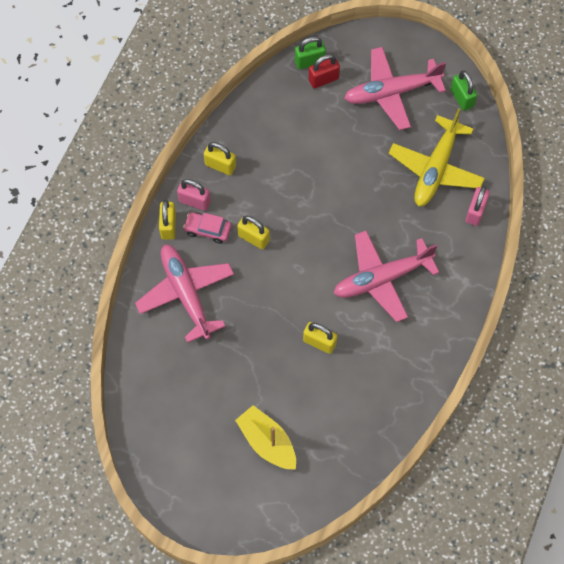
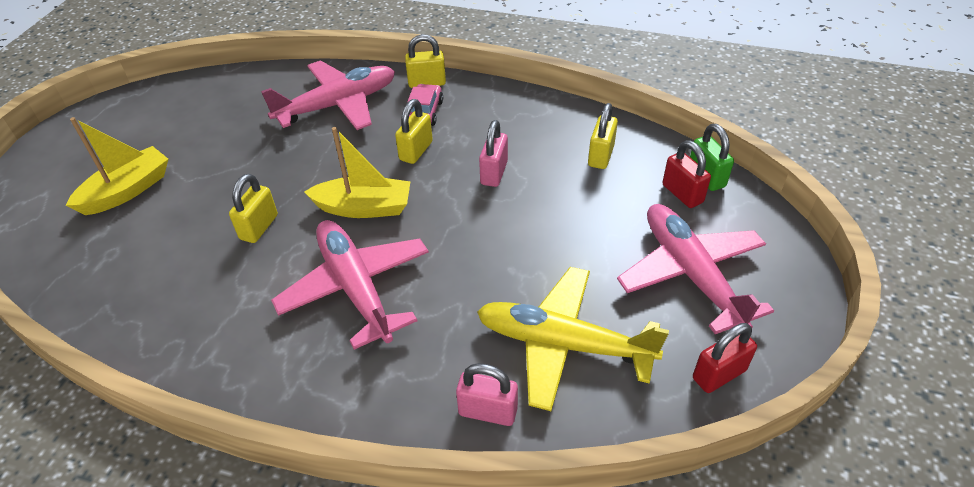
camera: 85 degrees right, 20 degrees down
pink padlock [177,179,211,211] -> pink padlock moved to [479,120,508,187]
yellow padlock [204,142,236,175] -> yellow padlock moved to [588,103,618,169]
green padlock [450,70,477,111] -> red padlock [693,323,757,393]
none -> yellow boat [304,127,411,218]

